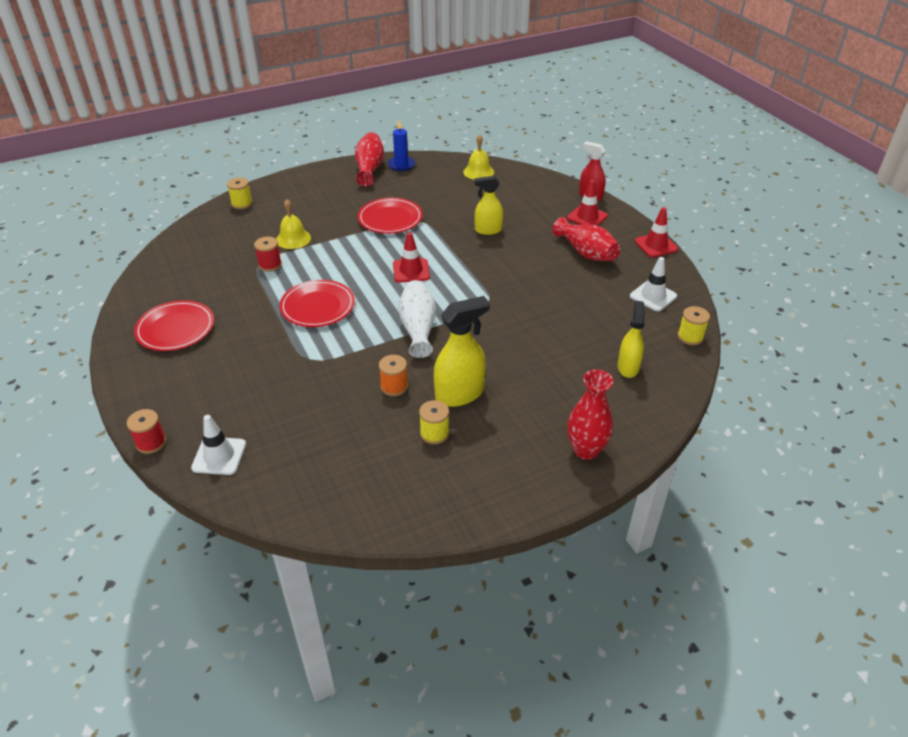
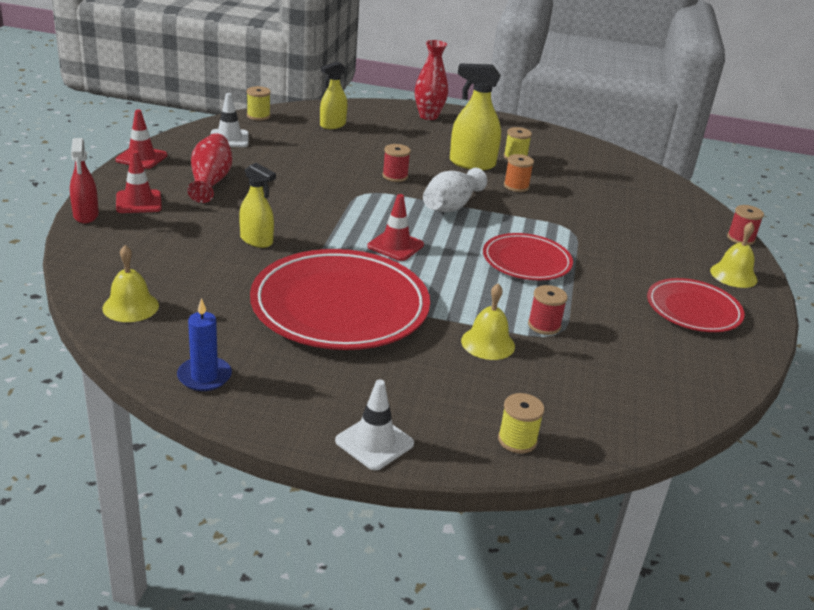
camera: 145 degrees left, 10 degrees down
white traffic cone [191,415,246,475] -> white traffic cone moved to [335,379,414,470]
red vase [355,132,384,186] -> none
red plate [358,198,423,234] -> red plate [250,249,430,350], size x1.77
none -> red spool [382,144,411,182]
none -> yellow bell [710,222,757,288]

